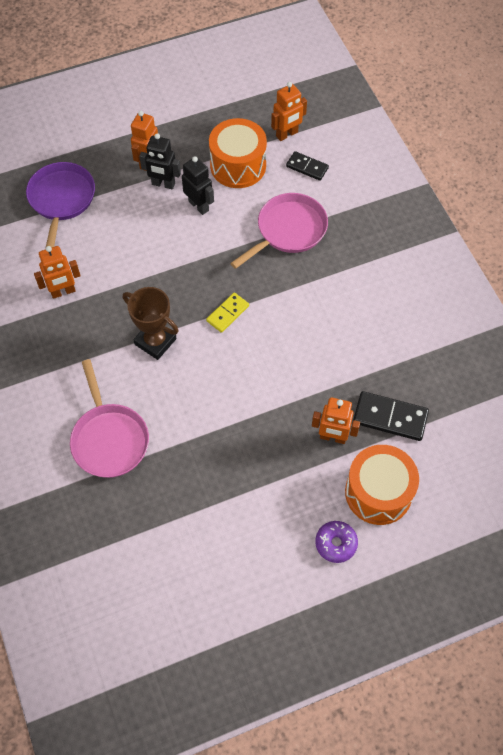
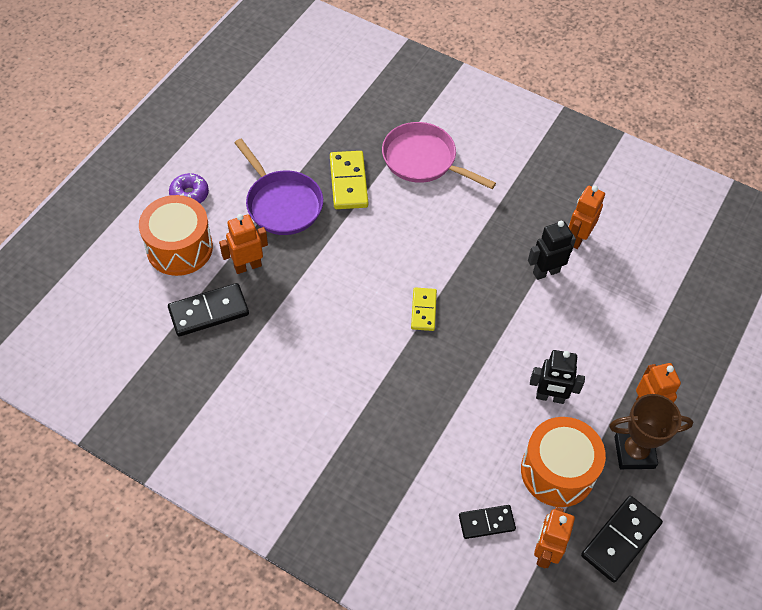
camera: 140 degrees right, 5 degrees down
purple pan [26,162,95,250] -> purple pan moved to [234,139,323,235]
brown trophy [123,287,179,360] -> brown trophy moved to [609,394,693,469]
black robot [139,133,181,189] -> black robot moved to [528,221,576,280]
pink pan [230,193,328,269] -> none
none -> yellow domino [330,151,368,209]
none -> black domino [581,496,663,583]

